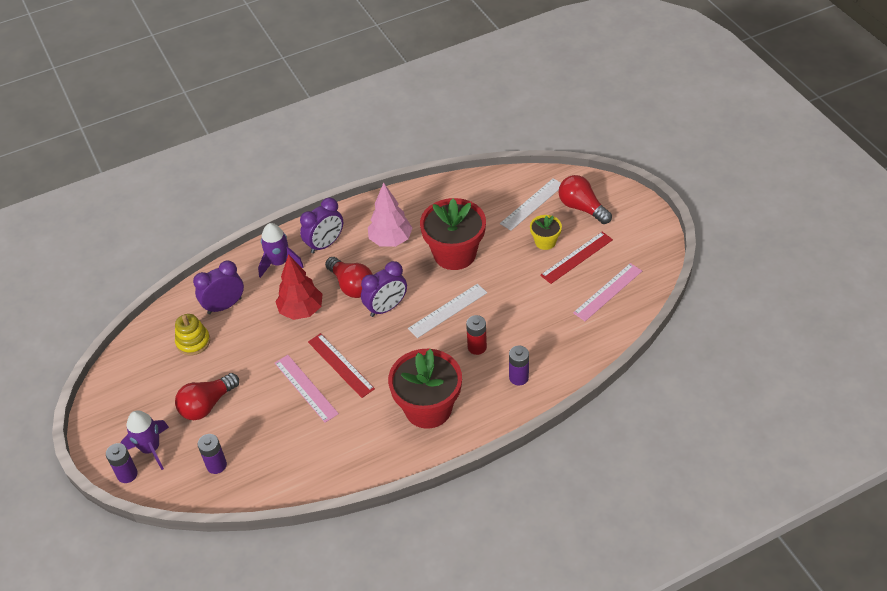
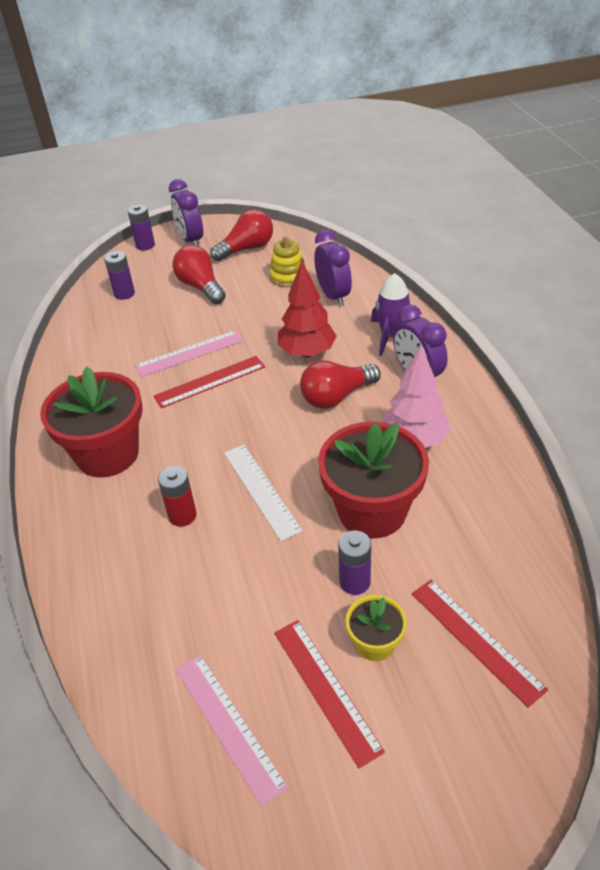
camera: 100 degrees right, 5 degrees down
purple rocket [121,410,169,470] -> none
purple clock [361,261,407,317] -> purple clock moved to [169,179,203,246]
white ruler [500,178,561,231] -> red ruler [412,580,548,708]
purple battery [509,345,529,386] -> purple battery moved to [338,530,371,595]
red light bulb [559,175,612,224] -> red light bulb moved to [210,209,273,262]

